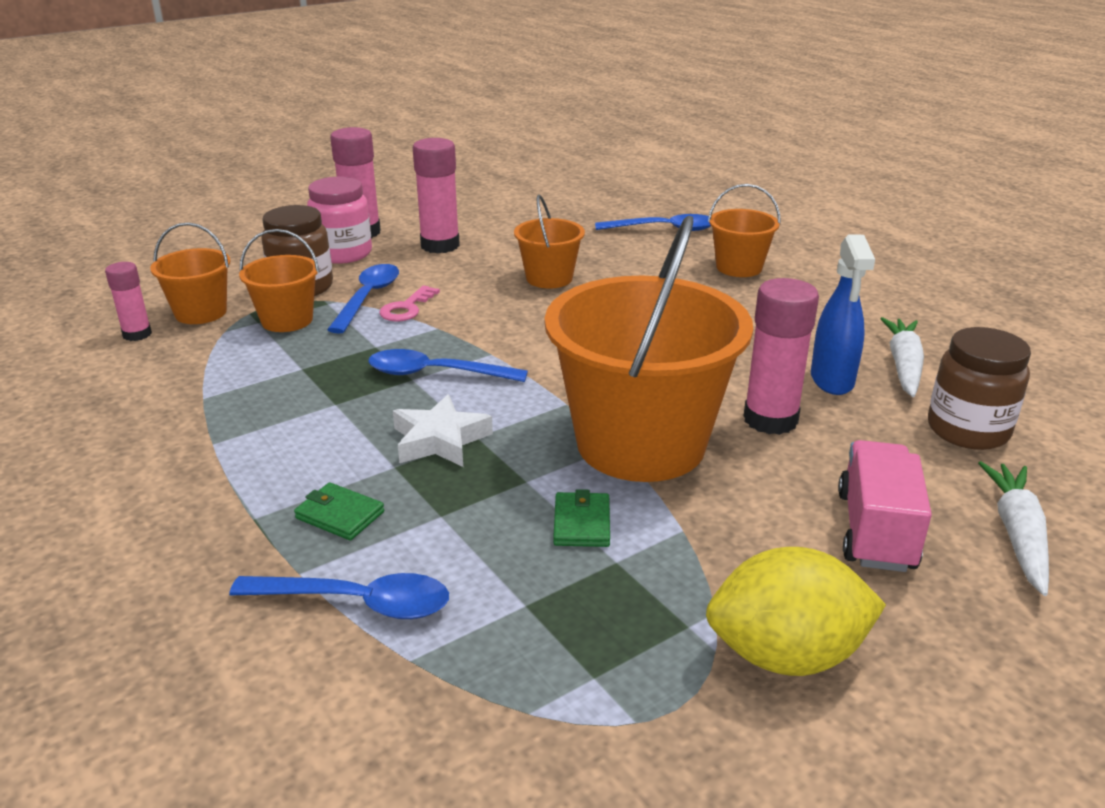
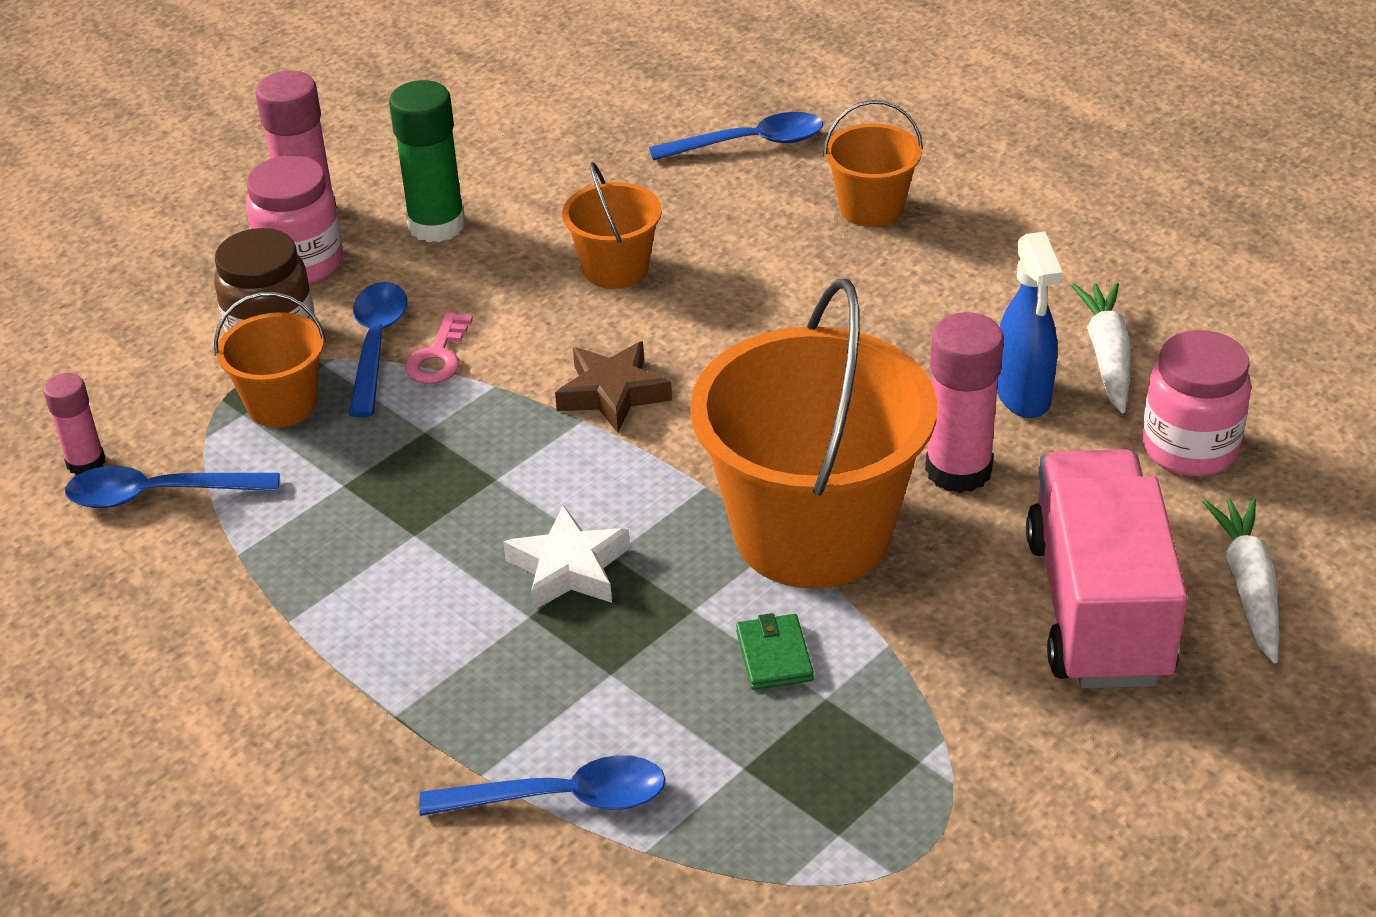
camera: 10 degrees left, 10 degrees up
orange bucket [150,222,230,324] -> none
green wallet [294,482,384,540] -> none
blue spoon [368,349,528,382] -> blue spoon moved to [65,466,280,508]
pink glue stick [413,138,460,254] -> green glue stick [389,80,465,242]
yellow lemon [706,547,886,676] -> none
pink truck [838,440,932,572] -> pink truck [1026,449,1188,688], size x1.54
brown jar [928,327,1031,450] -> pink jar [1142,330,1251,476]
none -> brown star [555,341,672,433]

